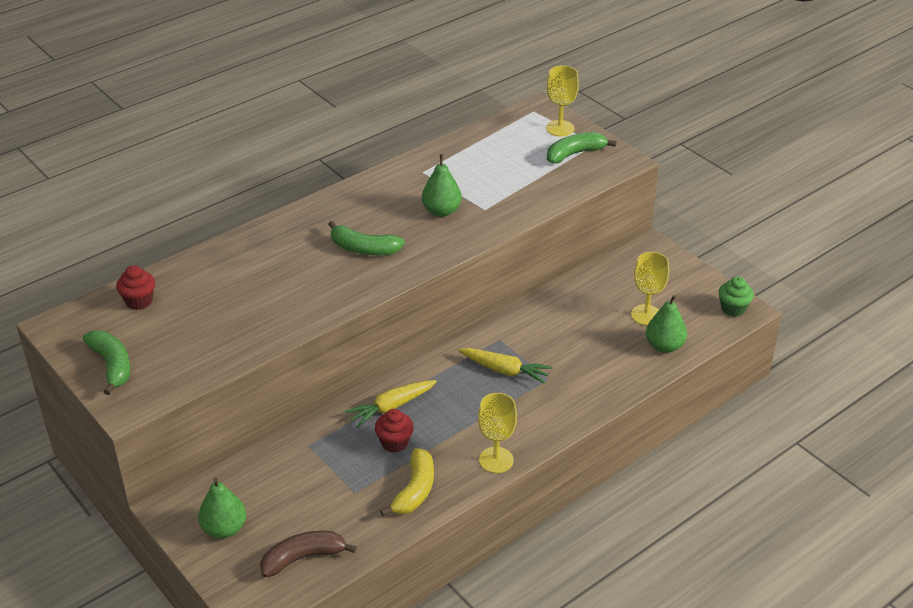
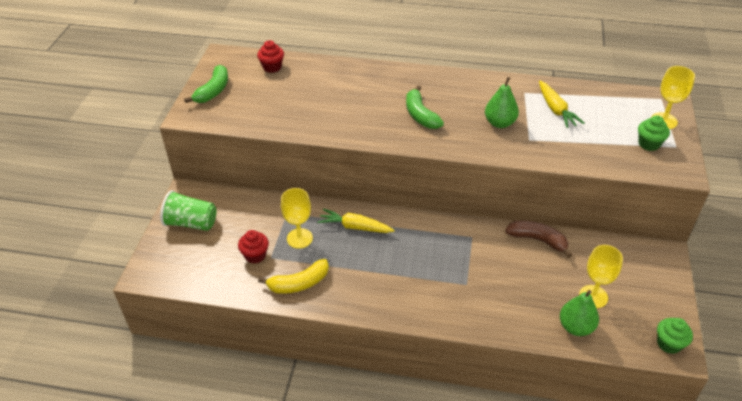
camera: 50 degrees right, 5 degrees up
green pear [198,478,246,538] -> green cup [160,190,216,231]
brown banana [260,531,357,577] -> brown banana moved to [505,221,572,258]
red cupcake [375,409,414,453] -> red cupcake moved to [238,230,269,264]
yellow carrot [458,348,552,384] -> yellow carrot moved to [539,81,584,128]
yellow goblet [478,393,517,473] -> yellow goblet moved to [281,188,313,249]
green banana [547,132,617,164] -> green cupcake [638,115,670,151]

